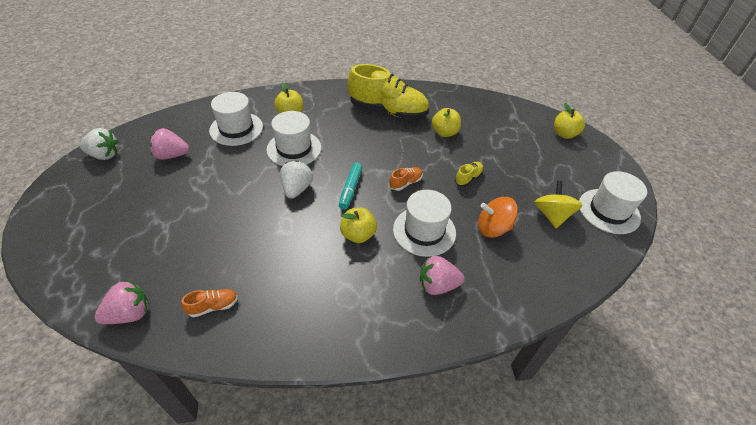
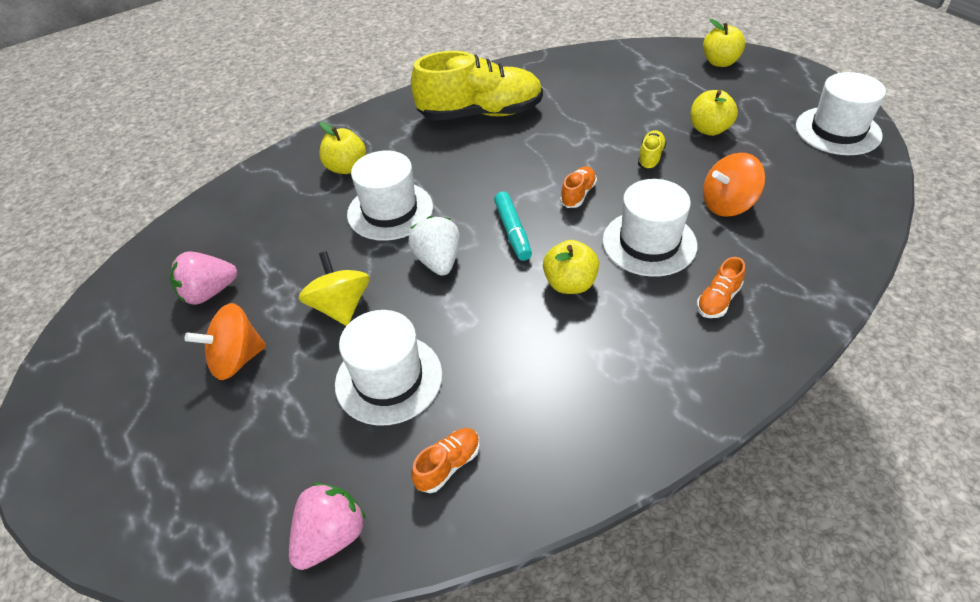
camera: 20 degrees left, 0 degrees up
white strawberry [79,128,119,160] -> none
white hat [209,92,263,146] -> white hat moved to [335,310,442,426]
pink strawberry [420,256,465,295] -> orange shoe [697,257,745,318]
yellow apple [432,108,461,137] -> yellow apple moved to [690,90,738,136]
yellow spinning top [534,181,582,228] -> yellow spinning top moved to [298,251,370,326]
none -> orange spinning top [185,303,266,380]

